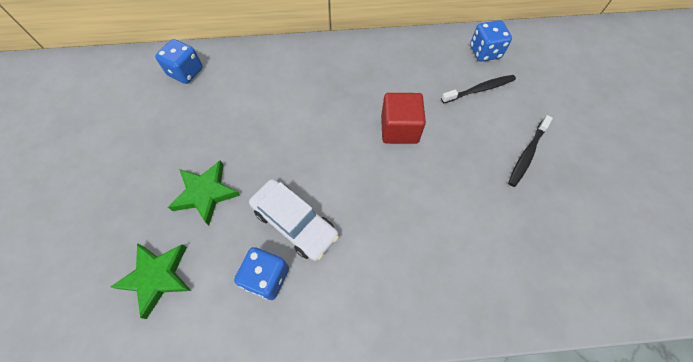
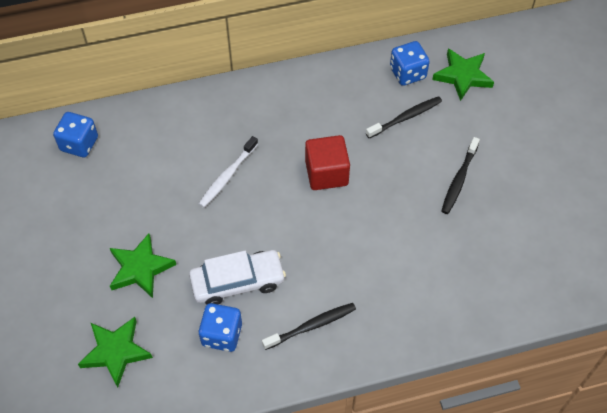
camera: 10 degrees left, 5 degrees down
white car [249,179,339,261] -> white car turned 45 degrees counterclockwise [189,250,286,305]
none -> white toothbrush [198,136,258,208]
none -> black toothbrush [262,303,356,350]
none -> green star [432,48,494,101]

